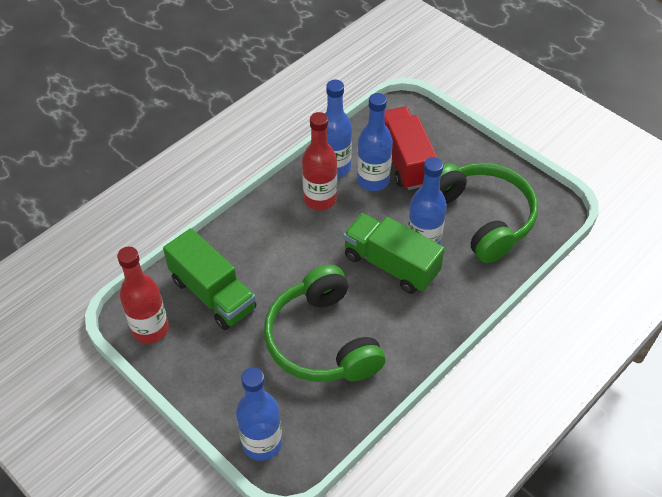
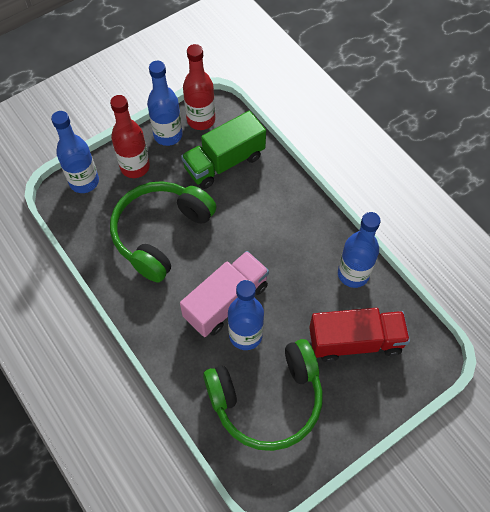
camera: 100 degrees right, 10 degrees up
green headphones [264,265,385,382] -> green headphones turned 45 degrees counterclockwise [110,181,217,282]
red bottle [302,112,337,210] -> red bottle moved to [110,95,150,178]
green truck [343,213,445,294] -> pink truck [180,251,269,337]
blue bottle [357,93,393,191] -> blue bottle moved to [147,61,182,146]

